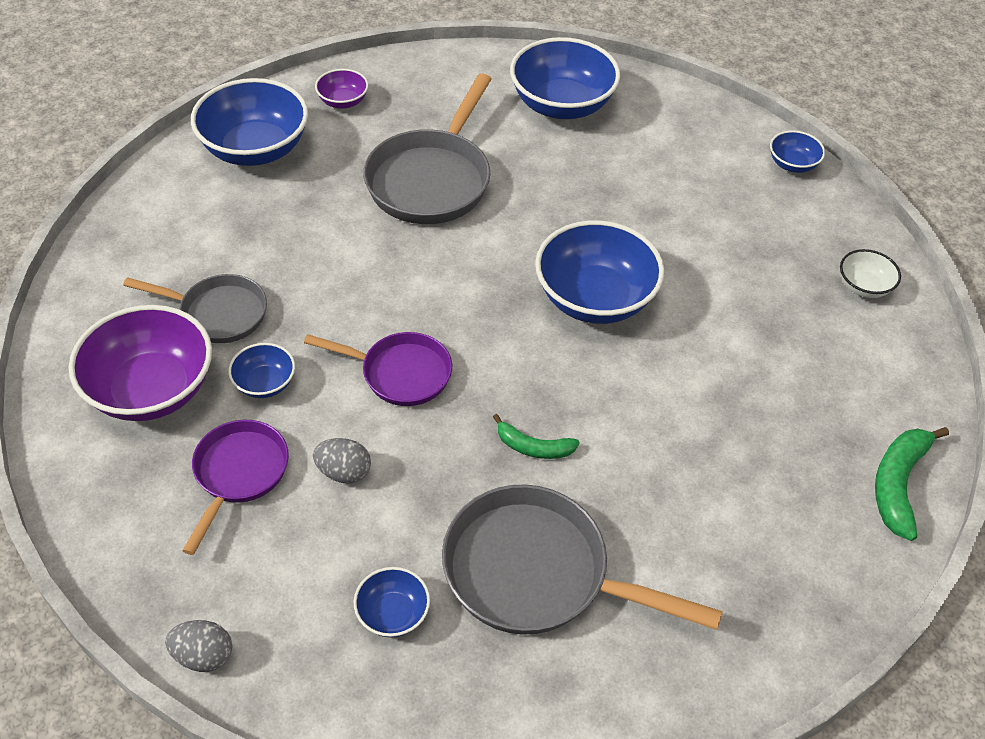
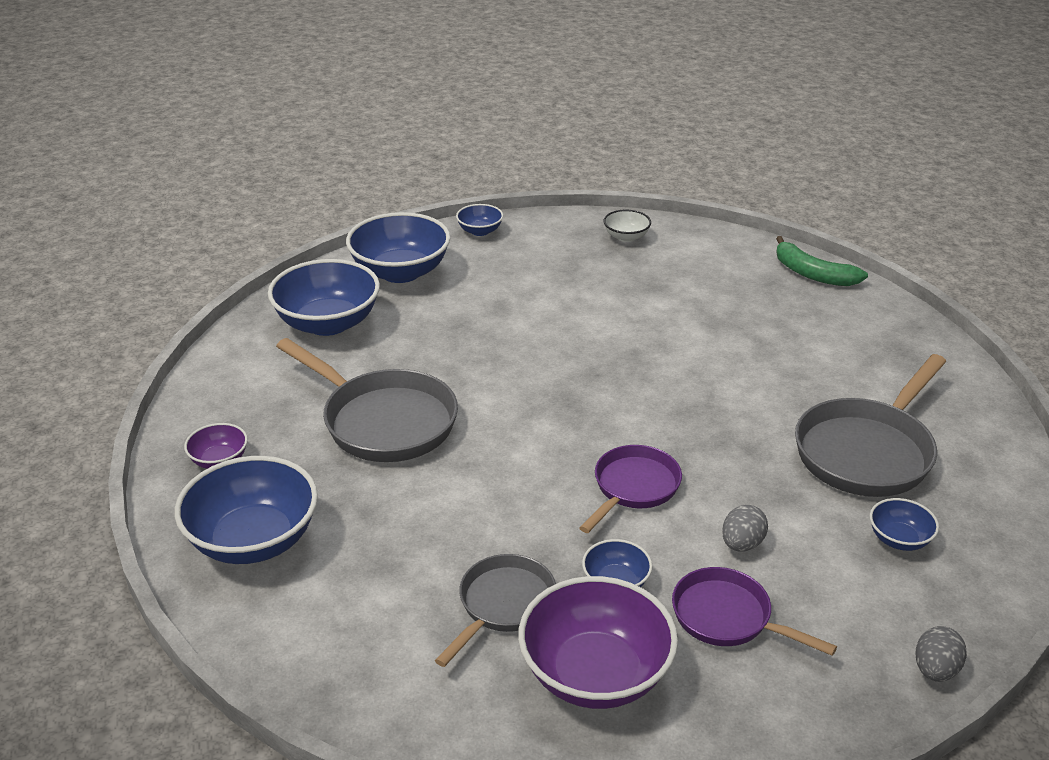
camera: 70 degrees left, 15 degrees down
green banana [493,414,580,459] -> none
blue bowl [535,220,665,324] -> blue bowl moved to [346,212,451,283]

